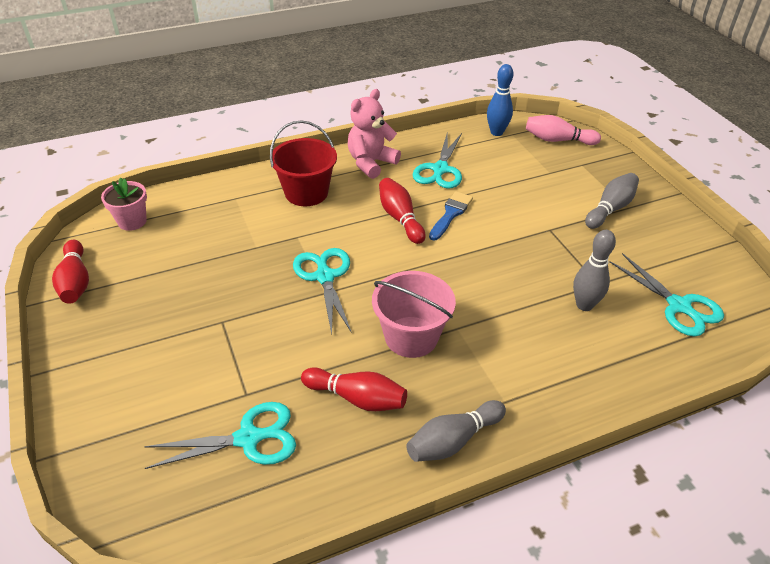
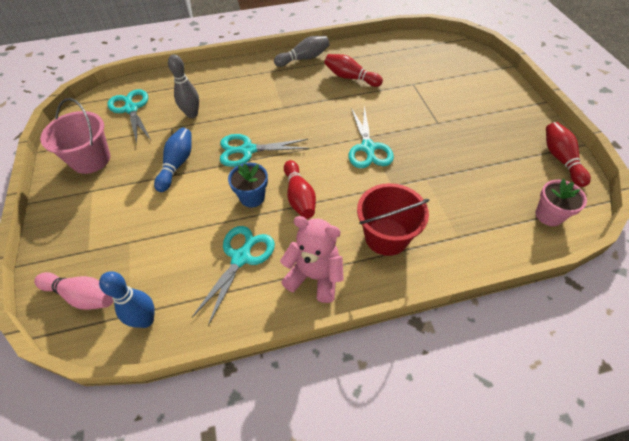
camera: 170 degrees left, 10 degrees up
turquoise scissors [144,402,296,469] -> turquoise scissors moved to [220,134,309,167]
pink teddy bear [348,89,401,179] -> pink teddy bear turned 120 degrees counterclockwise [280,216,344,303]
pink bucket [372,271,456,358] -> pink bucket moved to [40,98,110,174]
blue brush [429,191,473,241] -> blue flower pot [228,163,268,208]
grey bowling pin [585,173,639,229] -> none
none -> blue bowling pin [154,128,192,192]

